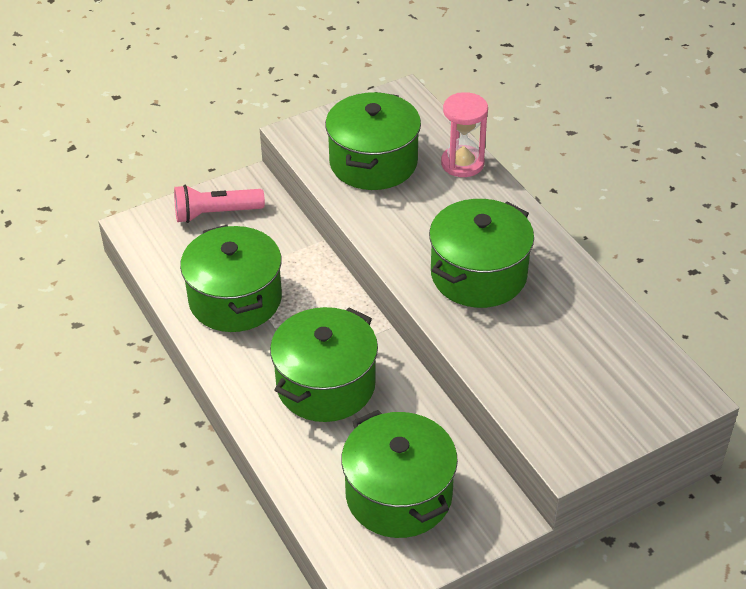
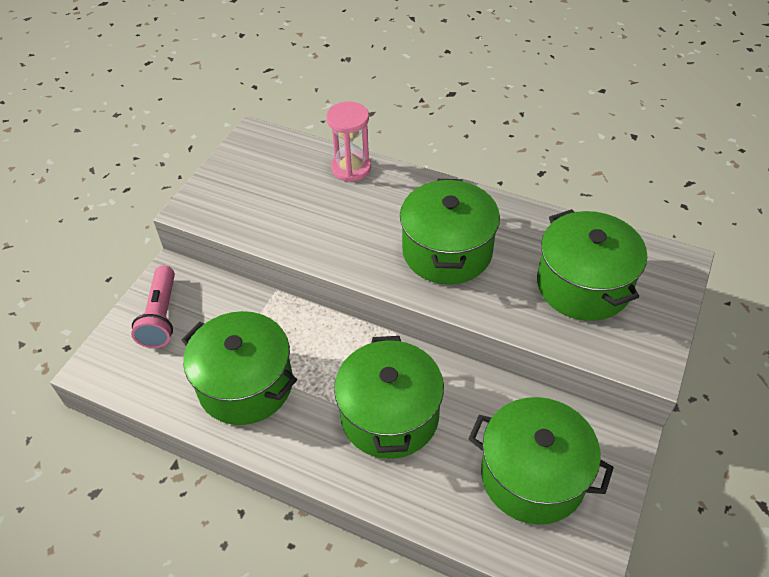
camera: 35 degrees left, 5 degrees up
pink flashlight [174,185,265,223] -> pink flashlight turned 45 degrees counterclockwise [131,265,175,348]
green pot [325,92,421,190] -> green pot moved to [537,209,647,321]

